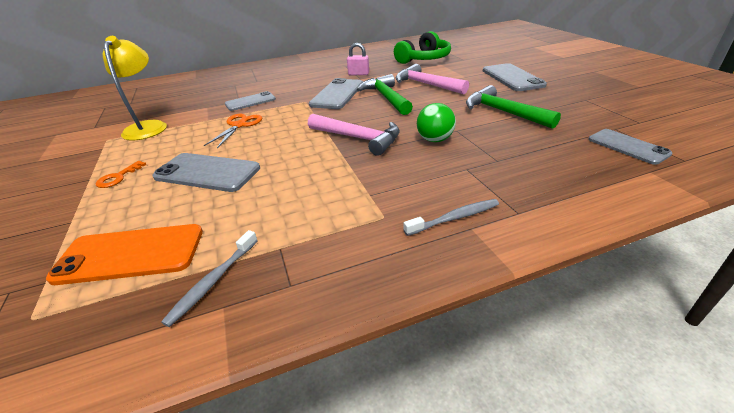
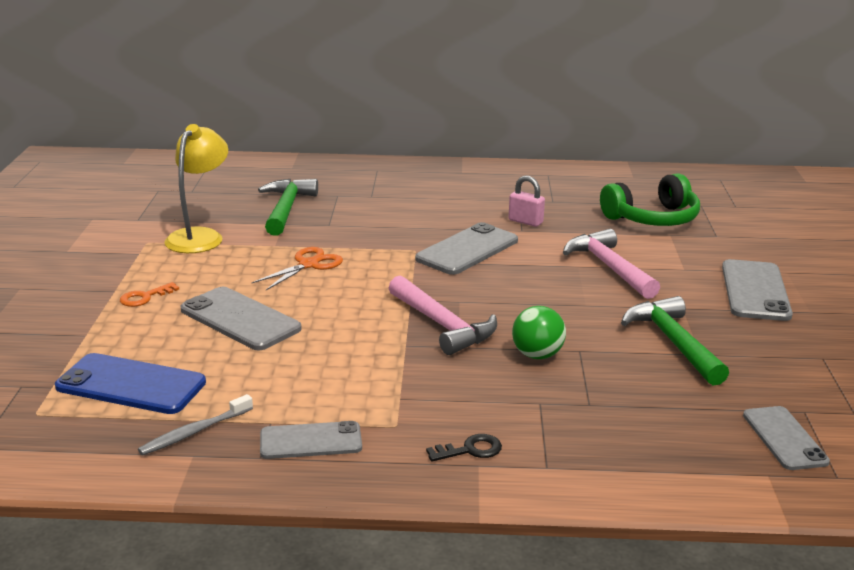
camera: 20 degrees right, 10 degrees down
orange phone [46,224,203,285] -> blue phone [55,353,206,414]
grey phone [225,91,276,111] -> grey phone moved to [260,421,362,459]
green hammer [357,74,413,115] -> green hammer moved to [258,179,318,236]
grey toothbrush [404,199,499,236] -> black key [426,434,502,462]

